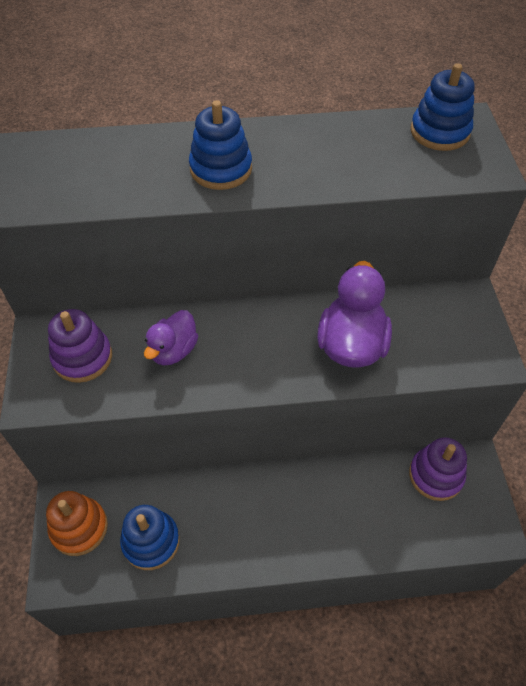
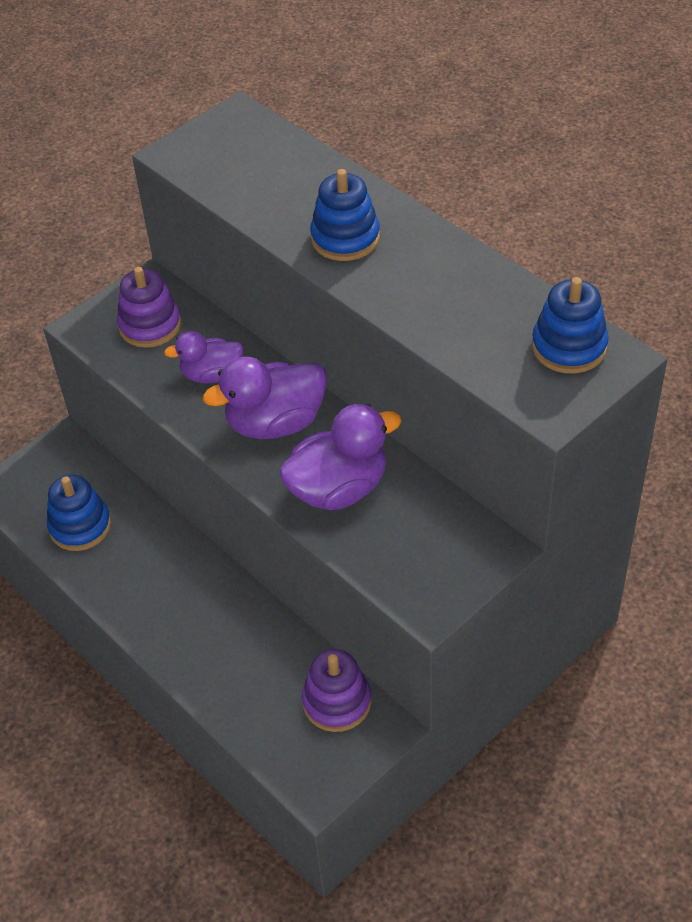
camera: 55 degrees right, 5 degrees down
orange stacking toy [46,491,108,556] -> none
none -> purple duck [203,357,327,439]

